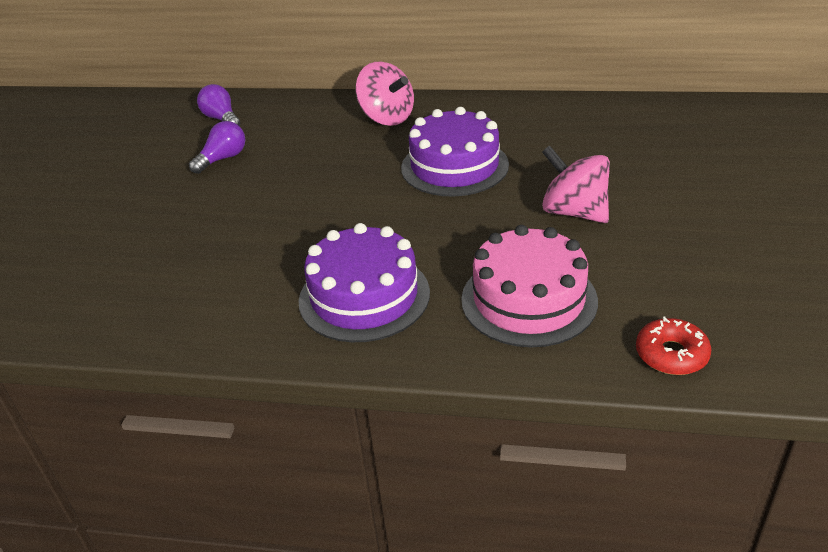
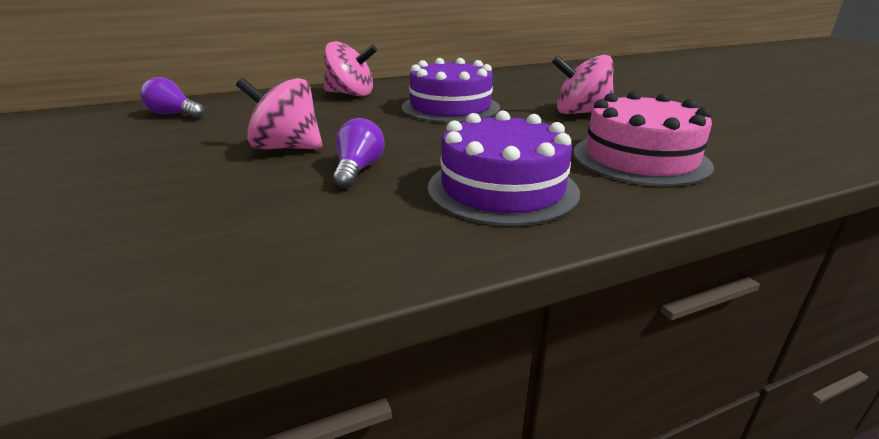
camera: 35 degrees left, 10 degrees down
purple light bulb [189,121,245,174] -> purple light bulb moved to [333,118,385,188]
red donut [636,316,711,375] -> none
none -> pink spinning top [236,78,323,150]

